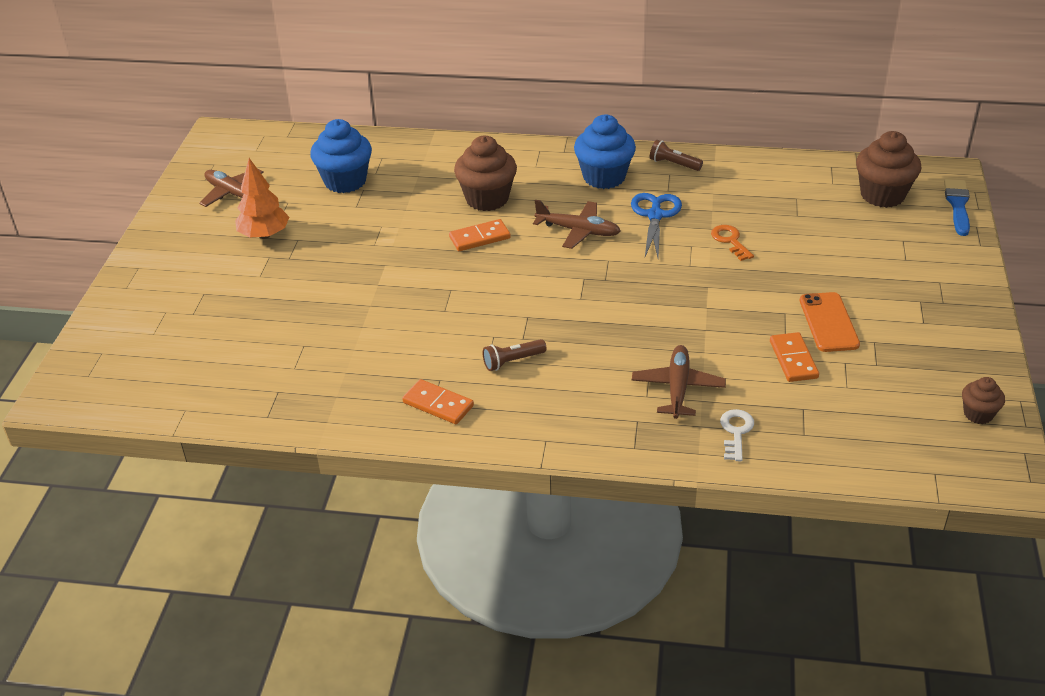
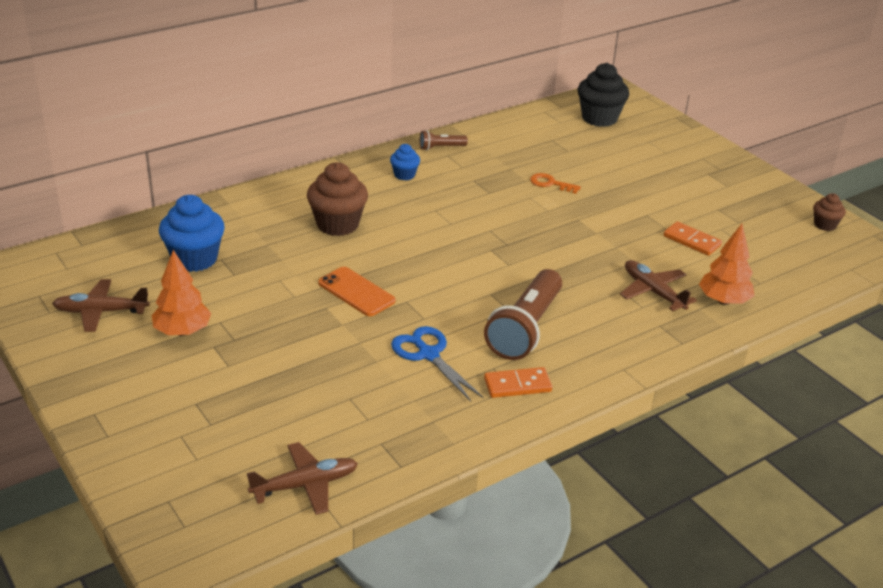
camera: 45 degrees left, 5 degrees down
orange domino [449,219,511,251] -> none
brown flashlight [483,339,547,371] -> brown flashlight [484,269,562,360], size x2.17
brown plane [533,200,621,249] -> brown plane moved to [247,442,358,515]
blue cupcake [574,115,636,189] -> blue cupcake [390,144,420,180], size x0.54
blue scissors [631,193,682,258] -> blue scissors moved to [391,326,484,402]
white key [720,409,754,462] -> orange tree [699,224,755,305]
orange phone [800,292,860,352] -> orange phone moved to [318,267,395,316]
brown cupcake [856,131,922,208] -> black cupcake [577,63,629,127]
blue brush [944,179,970,236] -> none

